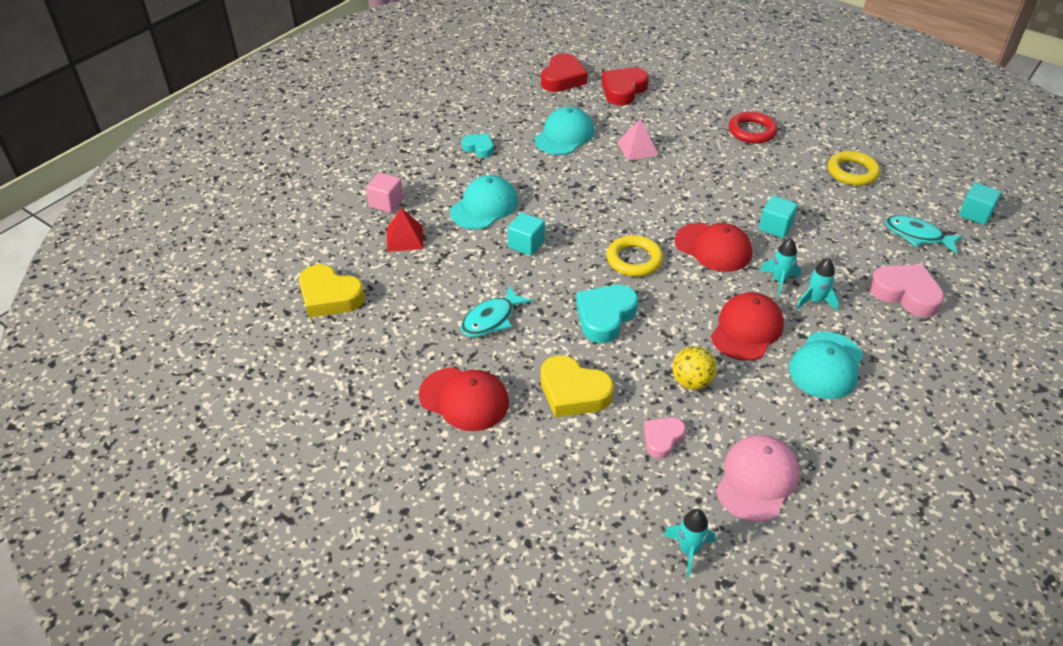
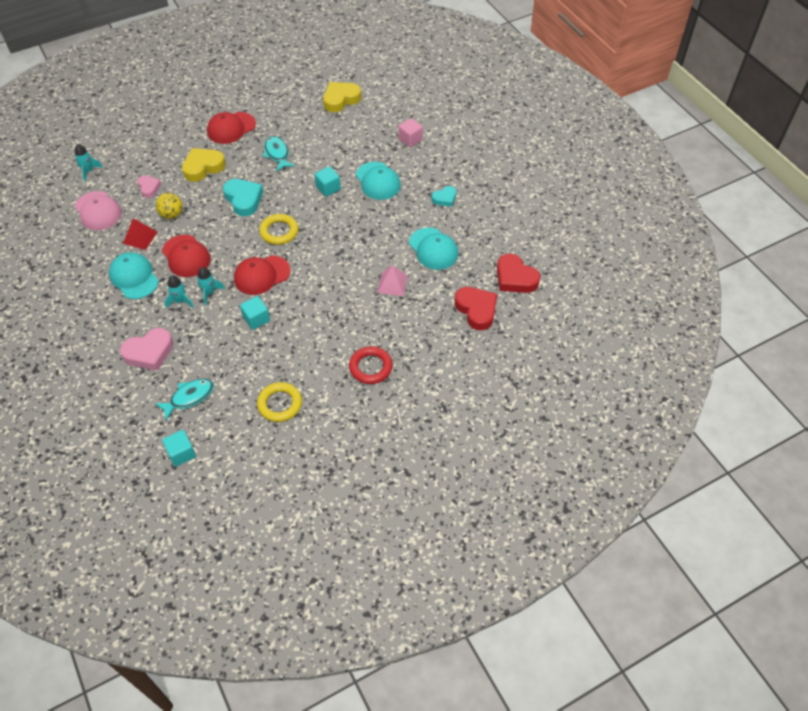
camera: 115 degrees right, 10 degrees up
red pyramid [387,208,423,252] -> red pyramid moved to [123,218,157,250]

